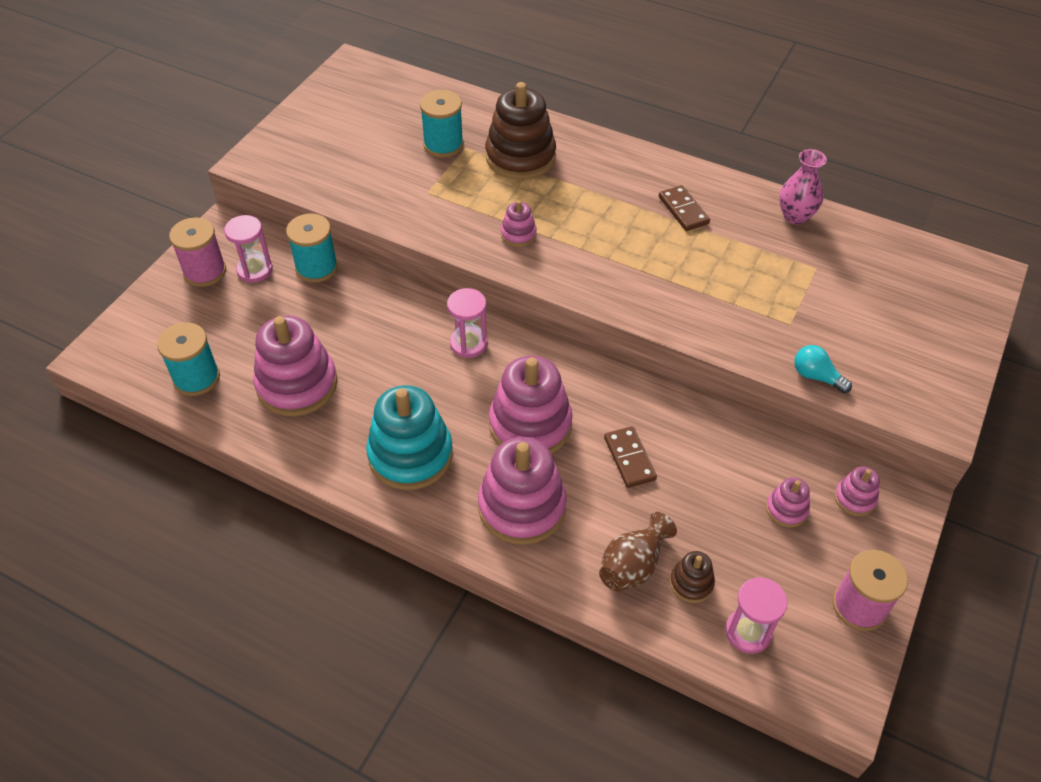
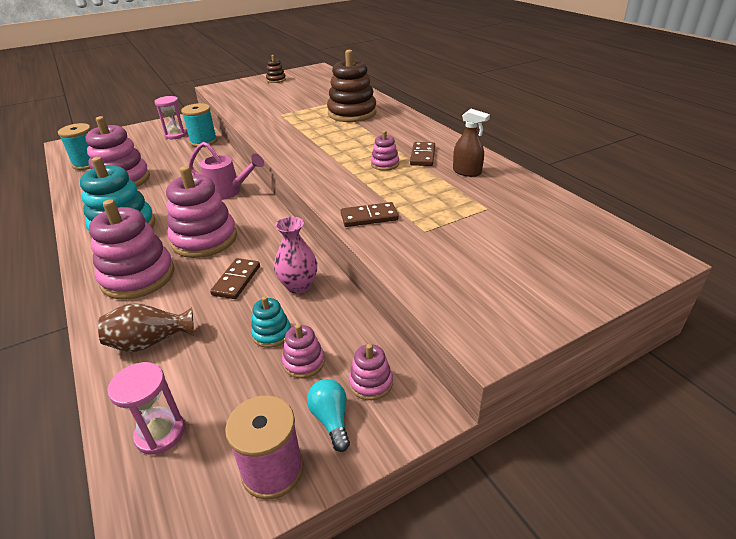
camera: 35 degrees right, 15 degrees down
pink spool [169,217,226,287] -> none
turquoise spool [420,90,464,158] -> none
pink hourglass [447,288,488,358] -> pink watering can [189,142,264,200]
pink stacking toy [501,200,537,247] -> pink stacking toy moved to [371,131,399,171]
brown stacking toy [670,551,715,603] -> brown stacking toy moved to [266,55,286,83]
pink vase [779,149,827,224] -> pink vase moved to [274,217,317,294]
turquoise light bulb [794,345,852,393] -> turquoise light bulb moved to [307,379,350,452]
none -> turquoise stacking toy [251,296,291,348]
none -> brown domino [341,202,398,227]
none -> brown spray bottle [453,109,490,177]

